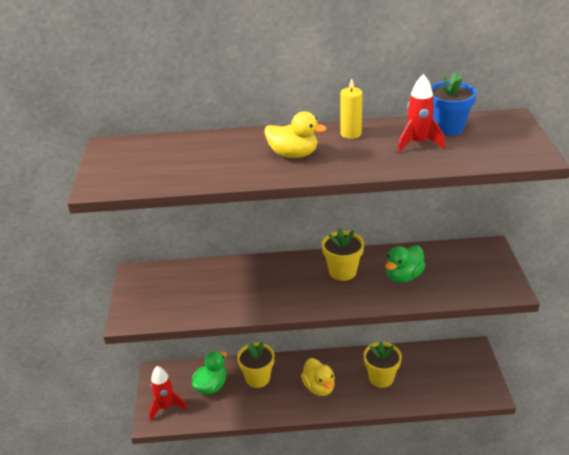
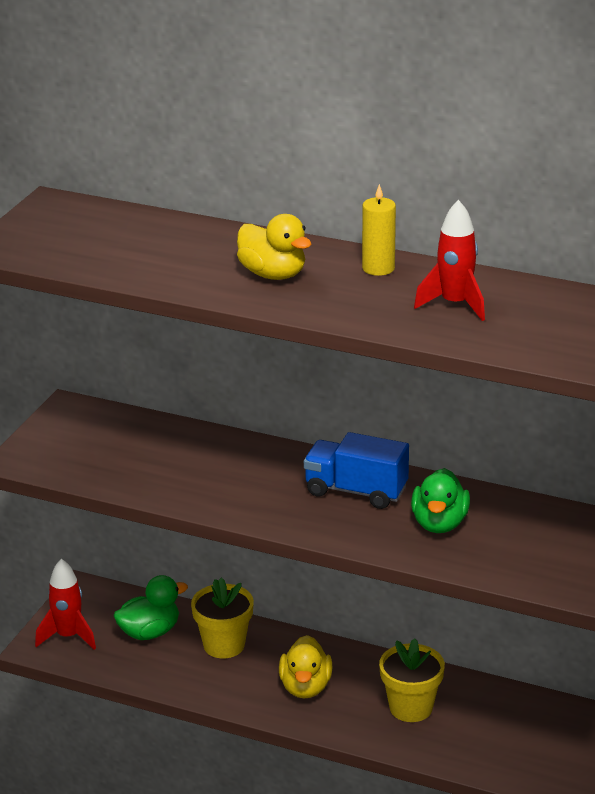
camera: 25 degrees right, 5 degrees down
yellow flower pot [322,227,364,281] -> blue truck [304,432,409,509]
green duck [385,245,426,283] -> green duck turned 60 degrees counterclockwise [411,468,470,533]
blue flower pot [431,72,477,136] -> none

